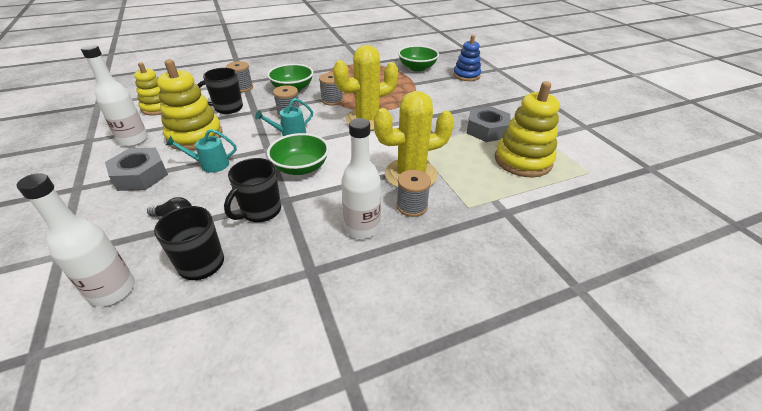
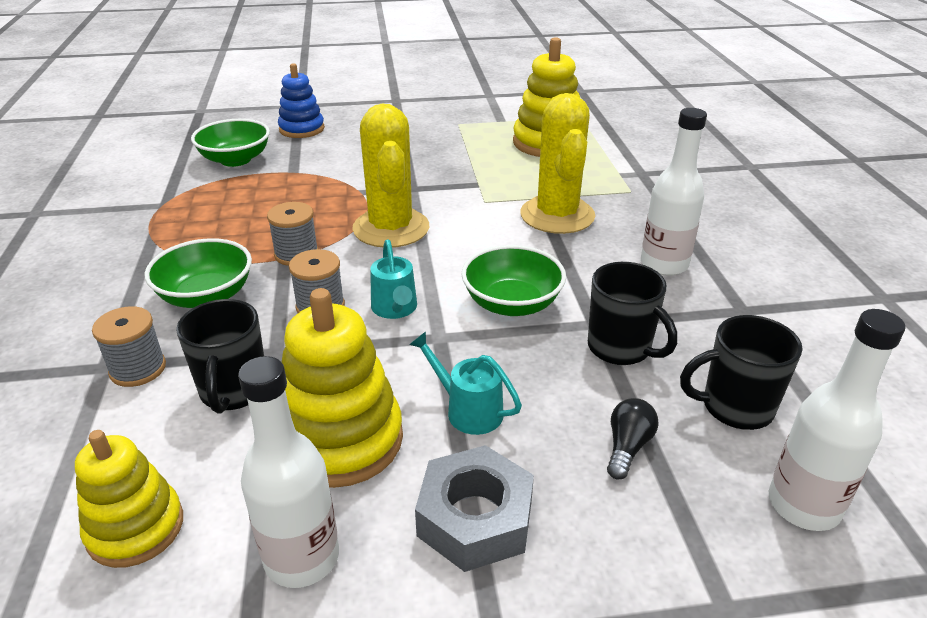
camera: 75 degrees left, 5 degrees down
turquoise watering can [166,129,237,173] -> turquoise watering can turned 120 degrees clockwise [409,332,522,435]
grey spool [396,170,431,217] -> none
grey nut [467,106,510,142] -> none

